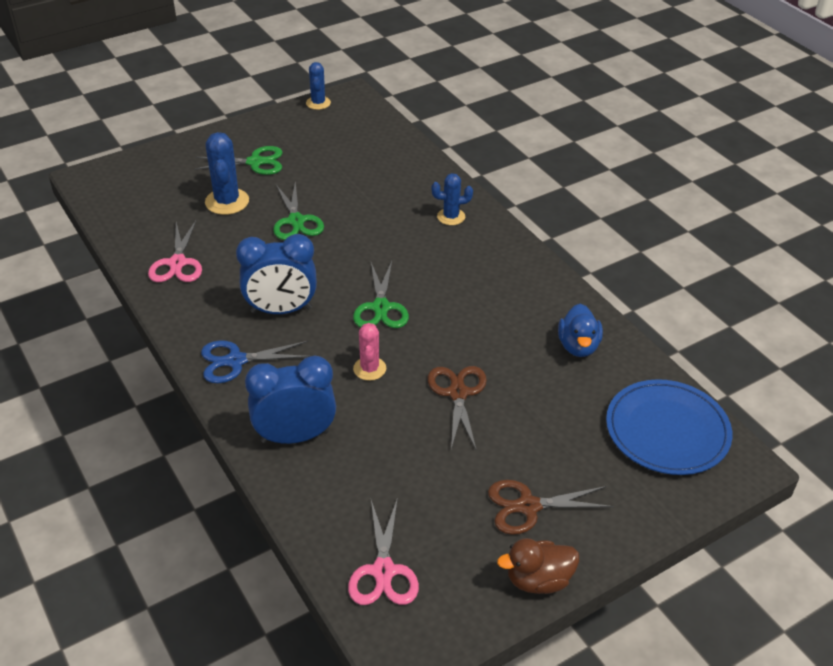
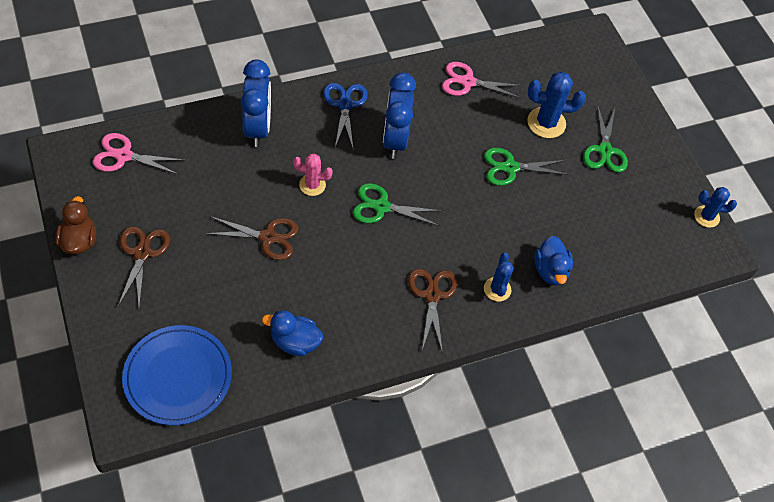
camera: 95 degrees right, 15 degrees up
none -> brown scissors [408,269,457,353]
none -> blue duck [535,236,573,285]

